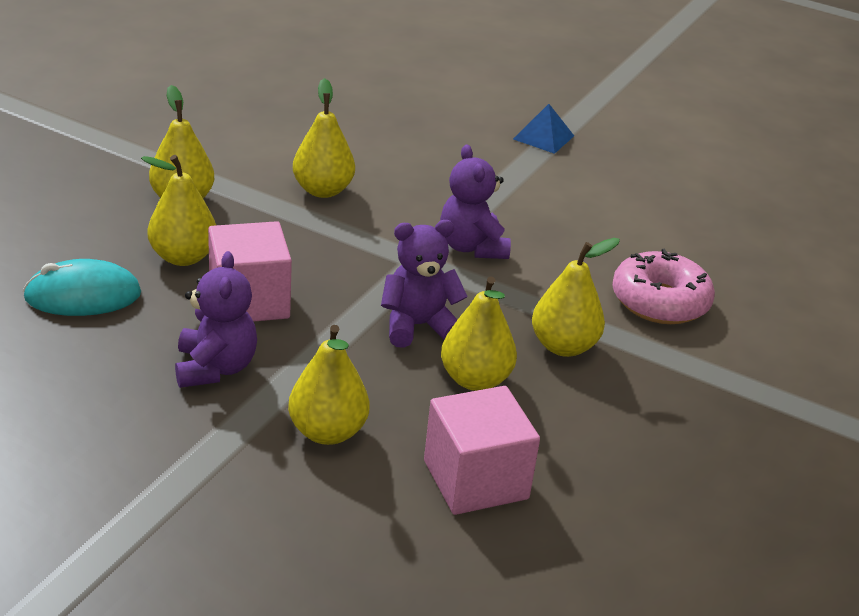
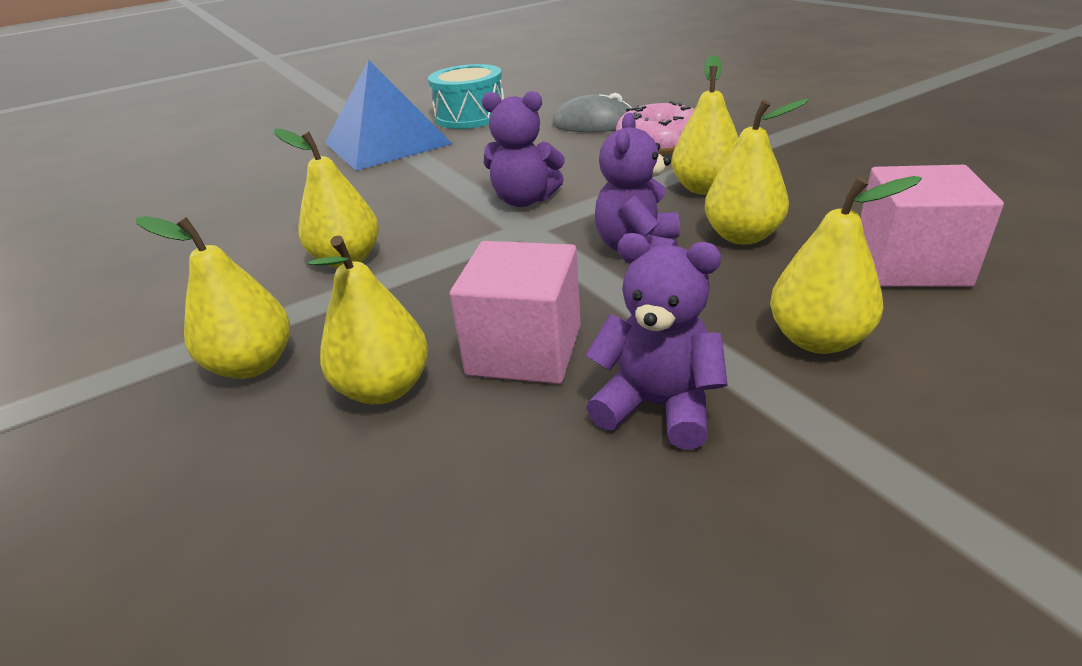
camera: 55 degrees left, 0 degrees up
turquoise mouse [23,259,141,316] -> none
blue pyramid [513,104,574,154] -> blue pyramid [325,60,452,171], size x2.23
none -> turquoise drum [428,64,504,129]
none -> grey mouse [553,93,632,132]

